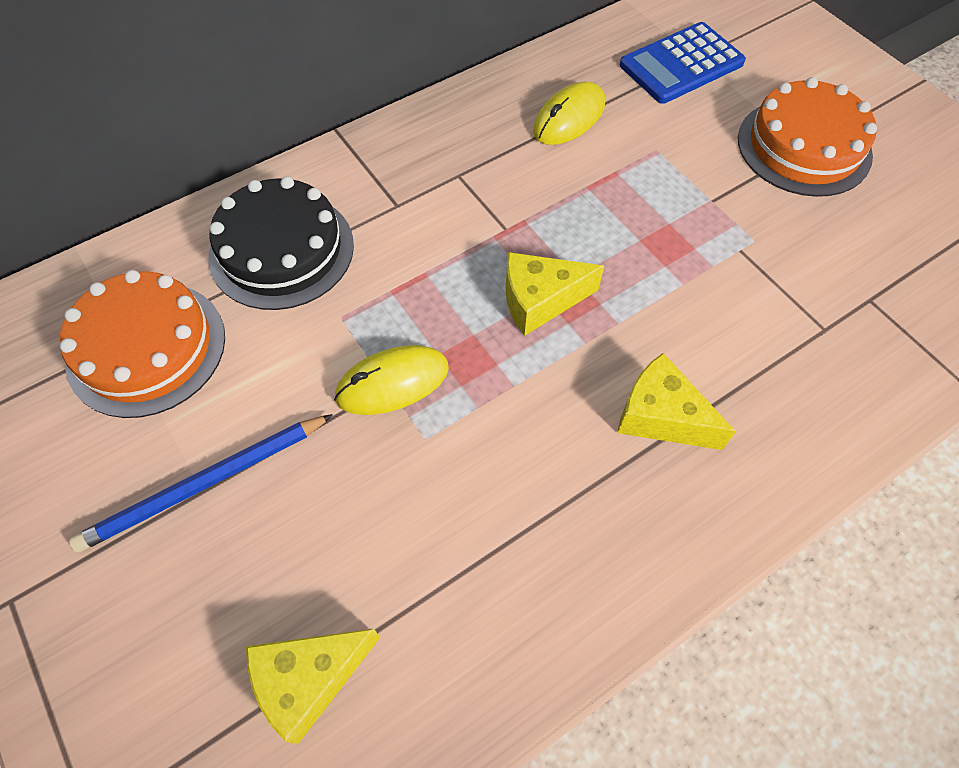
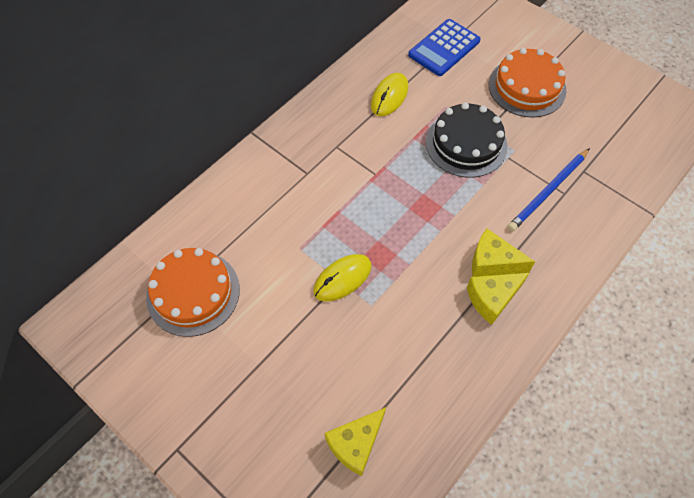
camera: 15 degrees left, 0 degrees up
blue pencil [69,414,333,553] -> blue pencil moved to [508,148,590,231]
black cake [208,177,354,310] -> black cake moved to [426,102,508,178]
yellow cheese [506,252,604,336] -> yellow cheese moved to [467,273,529,325]

